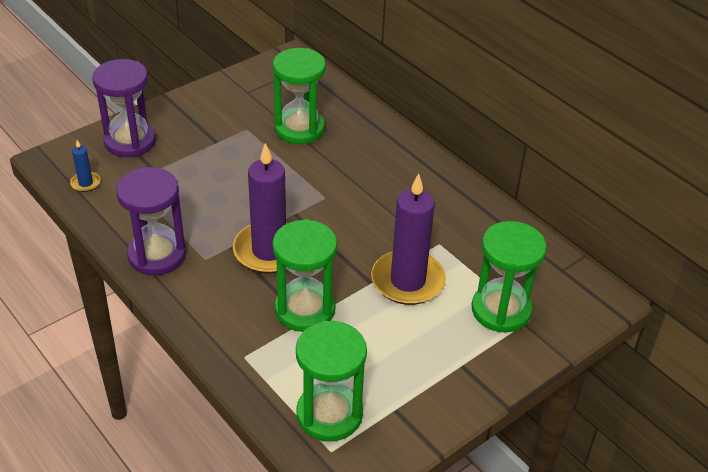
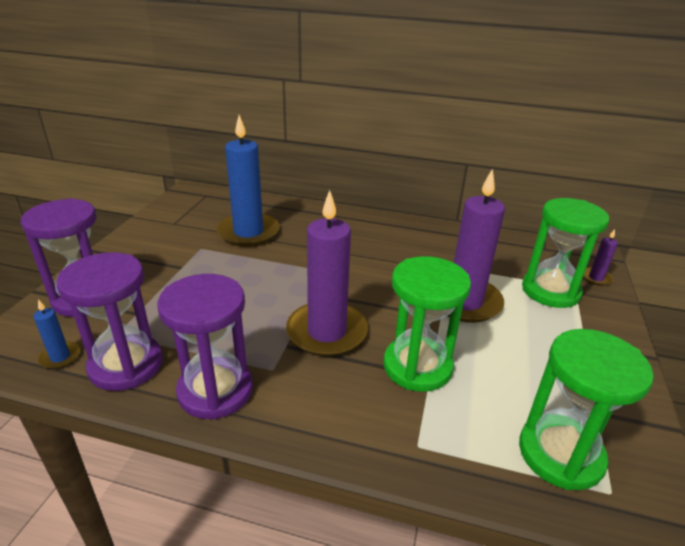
camera: 35 degrees left, 10 degrees down
green hourglass [273,48,326,144] -> blue candle [216,115,280,247]
none -> purple hourglass [56,252,163,391]
none -> purple candle [583,229,618,286]

